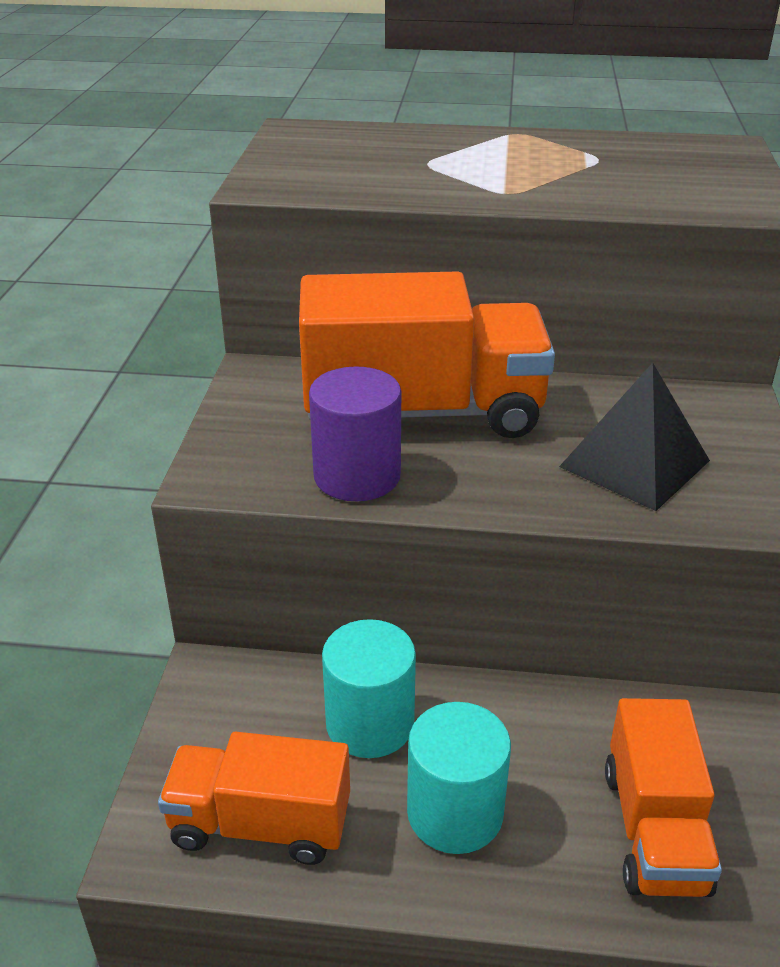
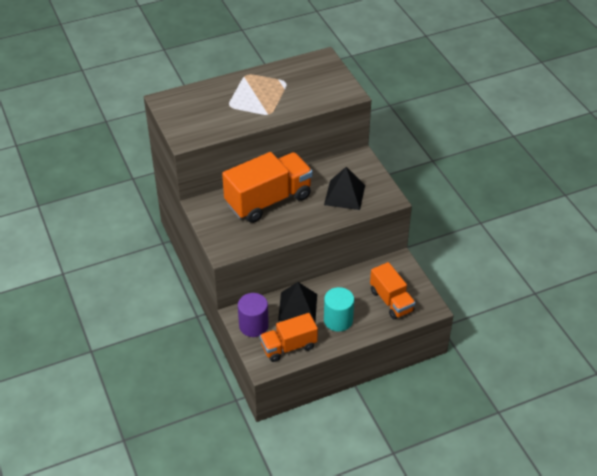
camera: 30 degrees left, 10 degrees up
purple cylinder [309,366,401,501] -> purple cylinder moved to [238,293,269,337]
turquoise cylinder [322,619,416,758] -> black pyramid [278,282,317,322]

